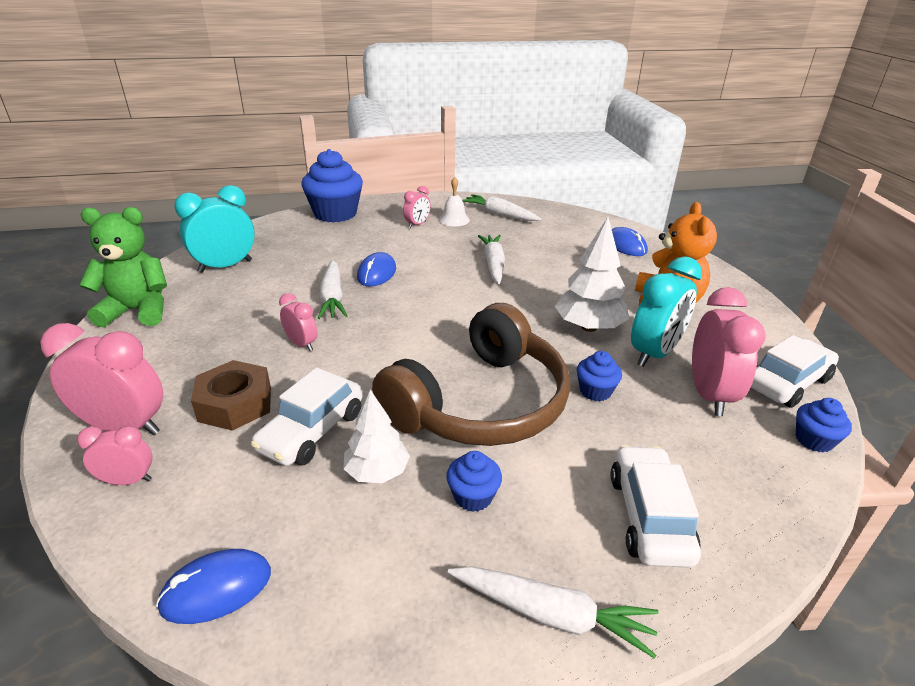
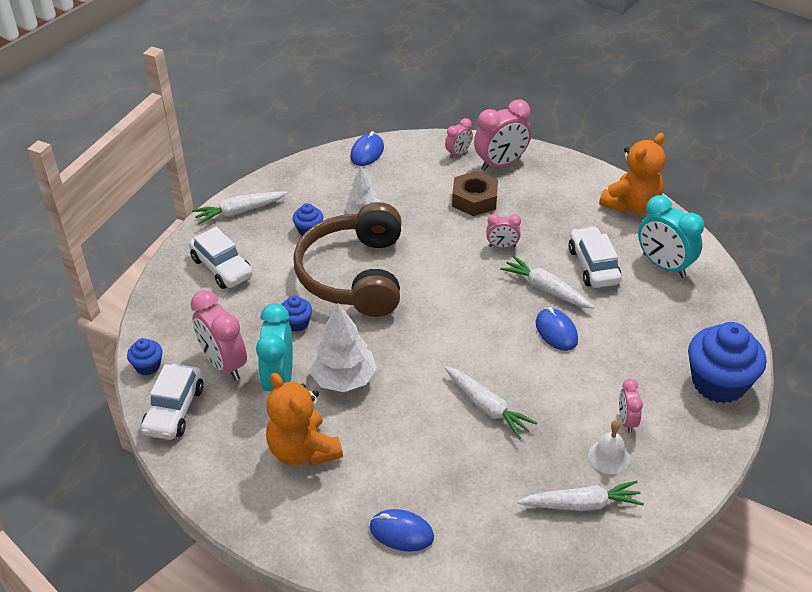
camera: 140 degrees right, 10 degrees up
green teddy bear [79,207,167,327] -> orange teddy bear [599,133,665,213]
turquoise clock [174,185,255,273] -> turquoise clock turned 120 degrees clockwise [638,195,704,278]
white car [251,367,363,466] -> white car moved to [569,226,622,288]

